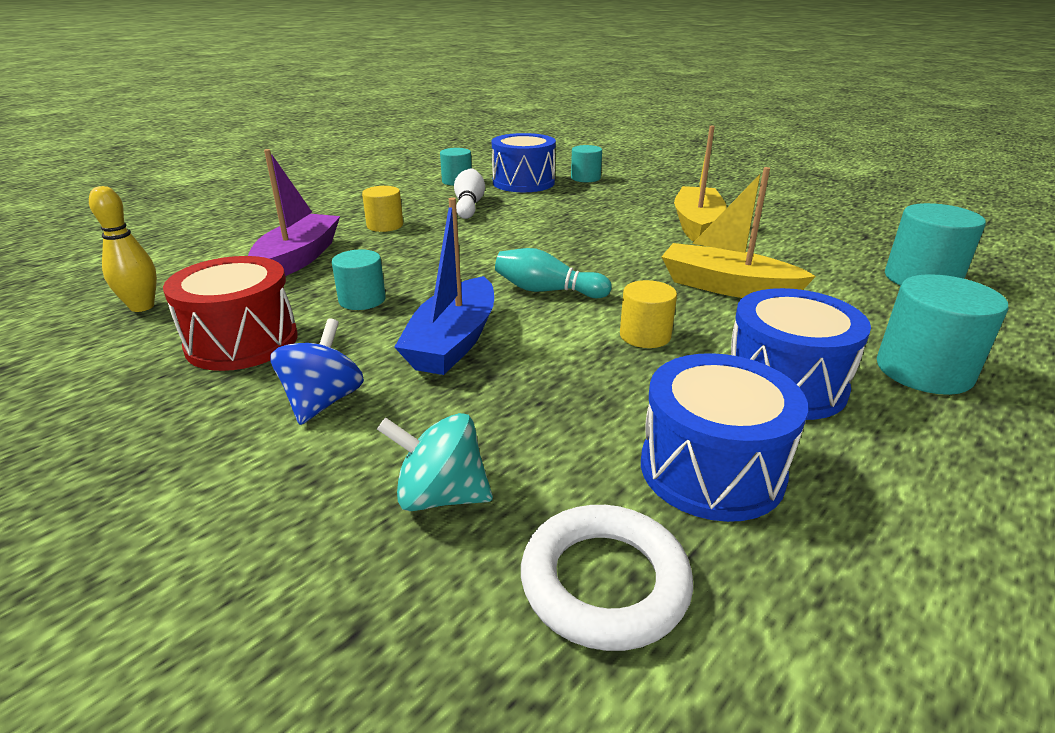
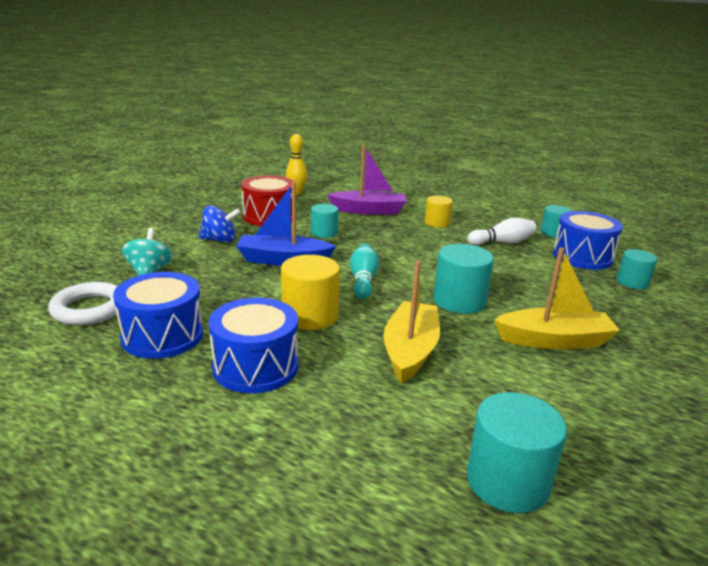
camera: 75 degrees right, 5 degrees down
yellow cylinder [620,280,677,348] -> yellow cylinder [281,255,340,330], size x1.58
turquoise cylinder [877,274,1008,395] -> turquoise cylinder moved to [433,244,494,314]

